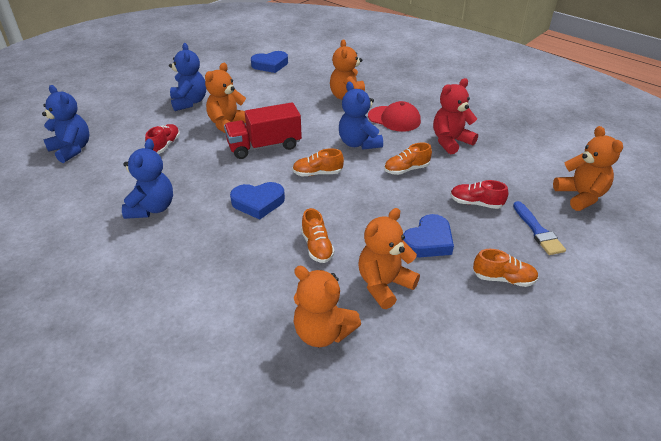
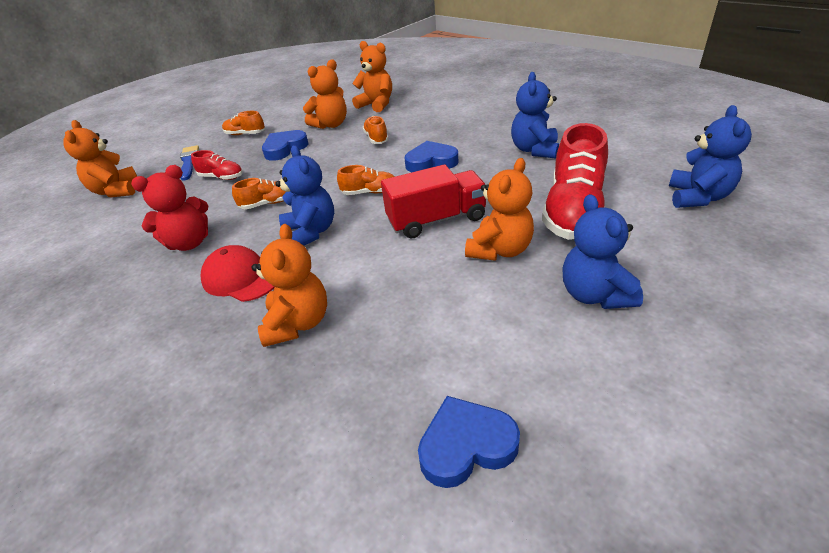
camera: 175 degrees left, 0 degrees up
blue teddy bear [42,85,89,163] -> blue teddy bear turned 120 degrees counterclockwise [669,105,752,208]
red shoe [145,124,180,154] -> red shoe [542,123,608,240], size x2.06

